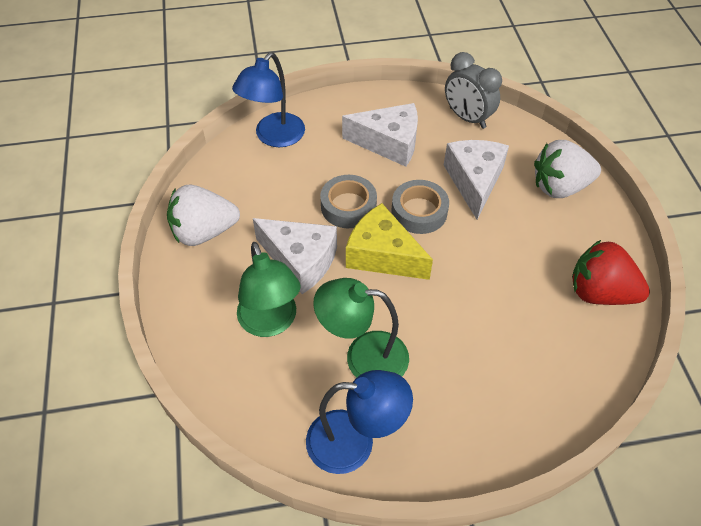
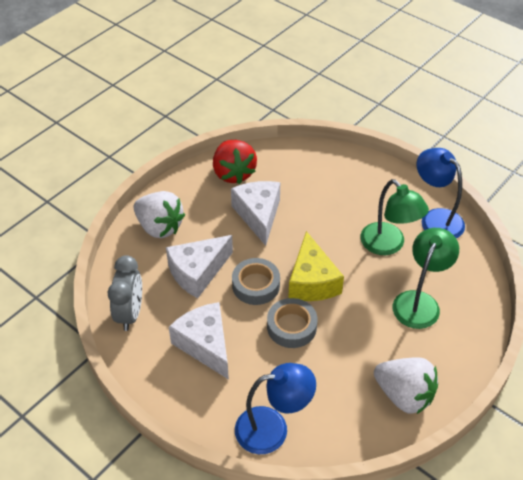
camera: 130 degrees left, 5 degrees down
white cheese [253,218,337,294] -> white cheese moved to [231,181,280,246]

